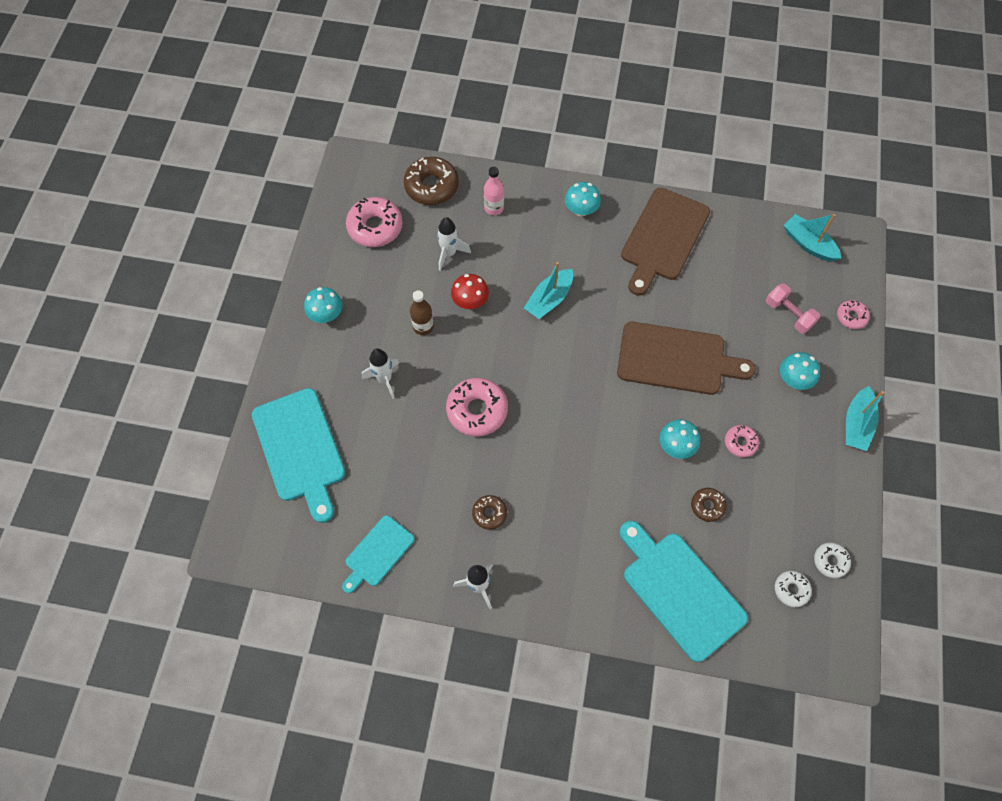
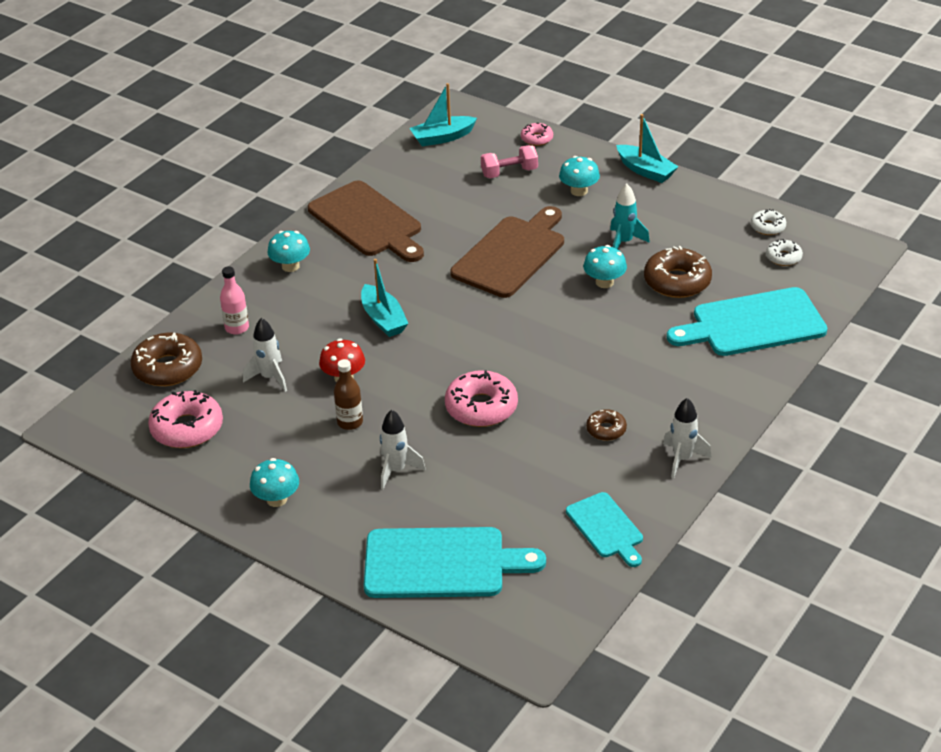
camera: 65 degrees left, 25 degrees down
brown donut [691,488,727,522] -> brown donut [644,246,712,298], size x1.85
pink donut [725,425,759,457] -> turquoise rocket [610,184,650,249]

